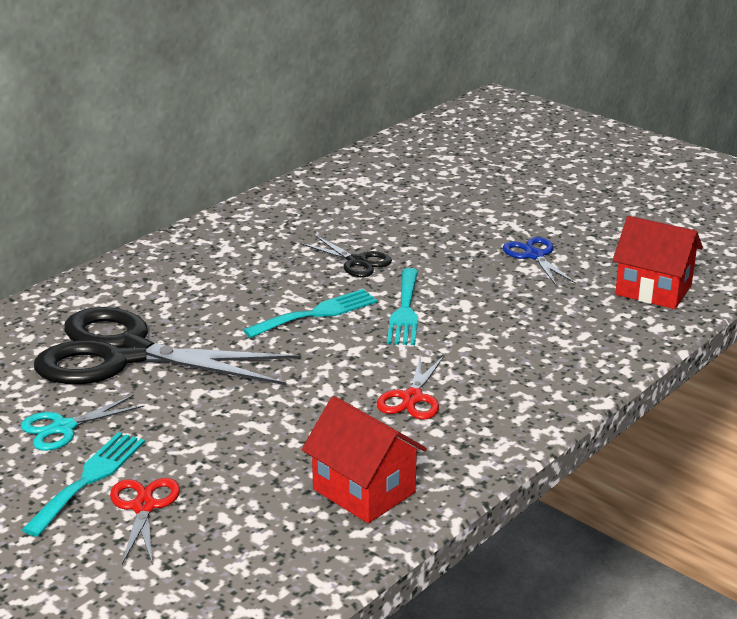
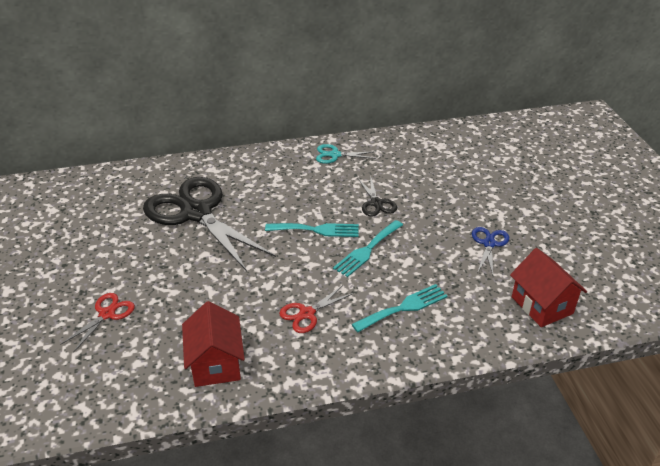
camera: 35 degrees right, 10 degrees up
turquoise scissors [21,395,144,451] -> turquoise scissors moved to [316,144,377,164]
turquoise fork [22,432,145,537] -> turquoise fork moved to [352,284,448,332]

